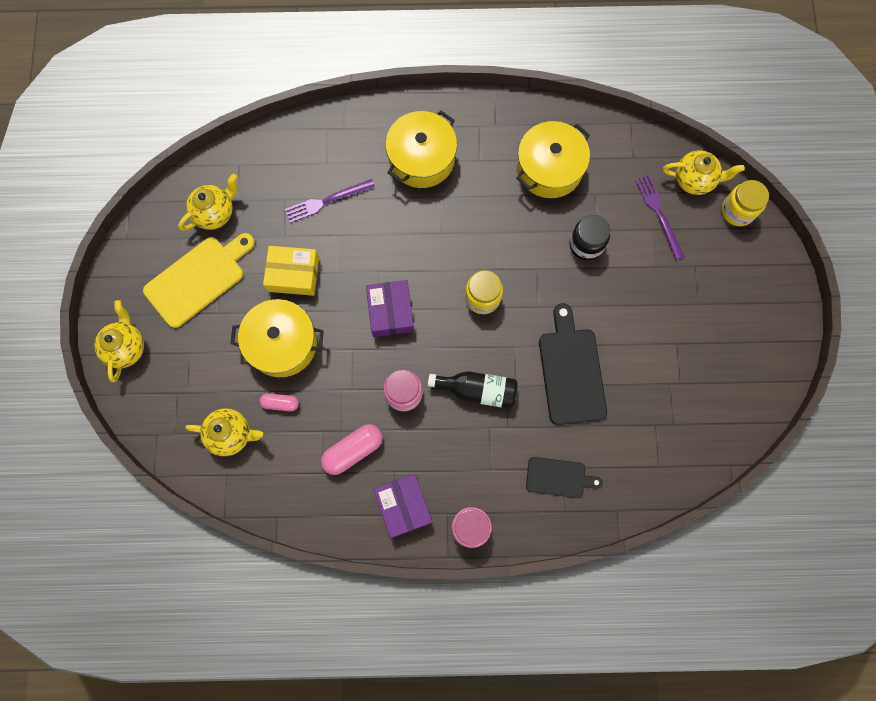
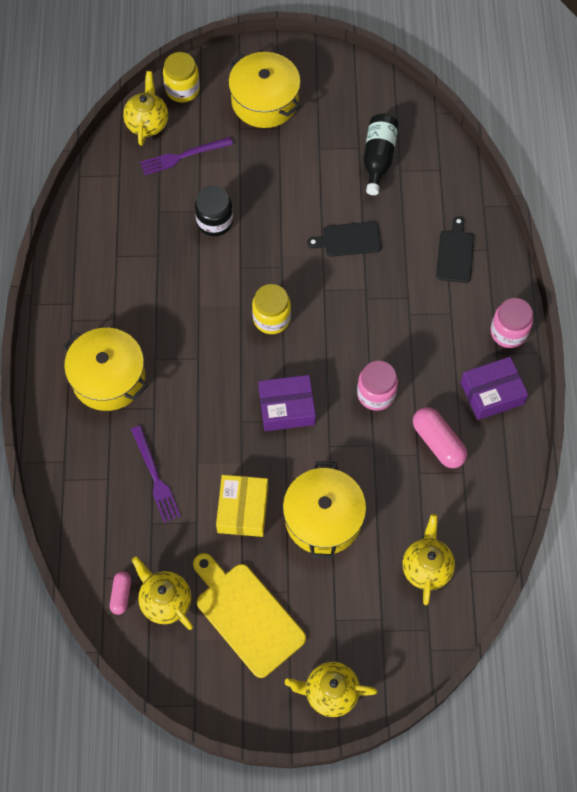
camera: 90 degrees left, 10 degrees down
pink capsule [259,393,299,411] -> pink capsule moved to [110,571,131,615]
black bottle [428,371,518,409] -> black bottle moved to [363,114,398,195]
yellow pot [516,121,590,198] -> yellow pot moved to [228,52,301,128]
black cutting board [539,303,607,425] -> black cutting board [307,221,382,257], size x0.60

